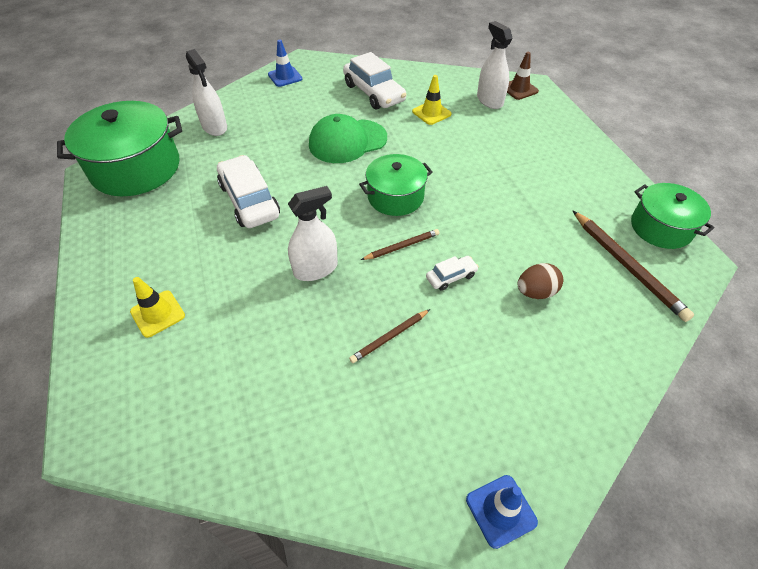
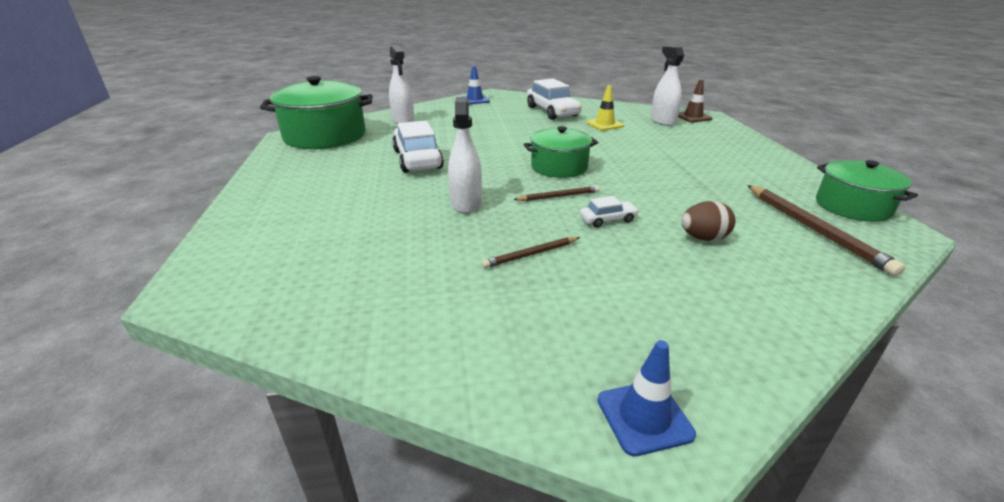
camera: 10 degrees right, 20 degrees down
yellow traffic cone [130,277,185,338] -> none
white spray bottle [288,186,338,281] -> white spray bottle turned 75 degrees counterclockwise [448,97,482,213]
green cap [309,114,387,163] -> none

